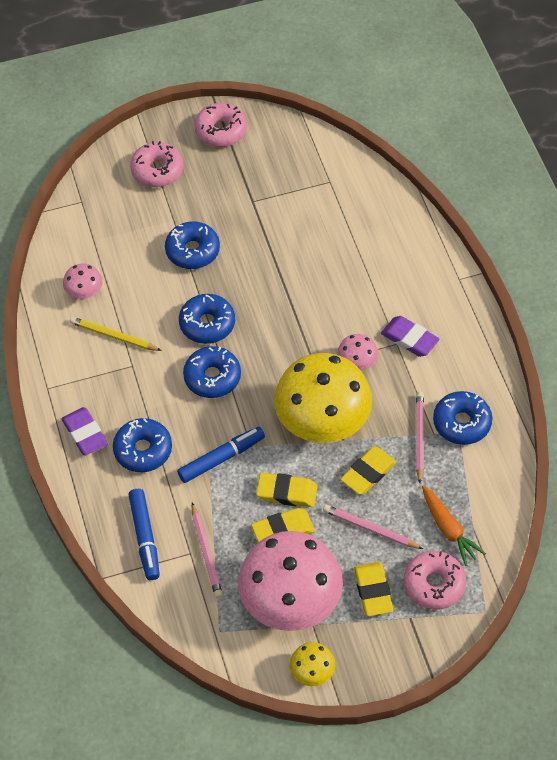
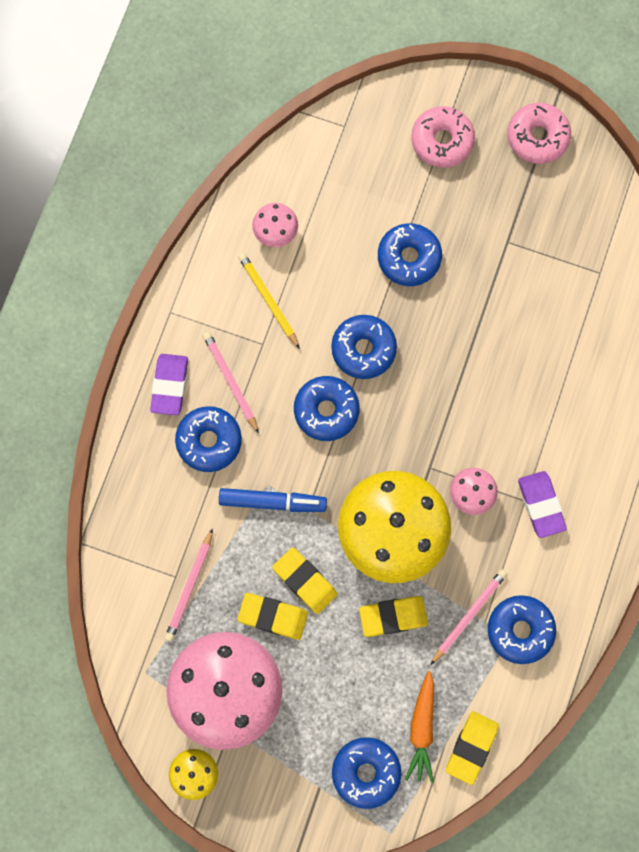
camera: 35 degrees right, 20 degrees up
blue marker [129,489,160,580] -> none
pink pencil [323,505,423,549] -> pink pencil moved to [203,332,259,433]
yellow eraser [354,562,394,616] -> yellow eraser moved to [446,711,499,785]
pink donut [404,551,466,610] -> blue donut [332,737,401,809]

